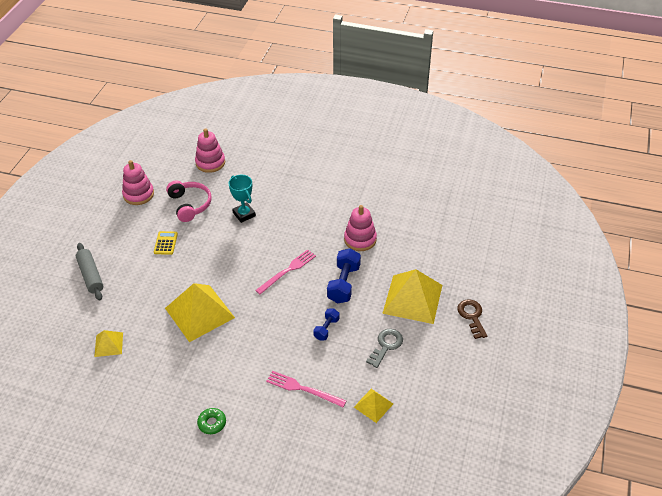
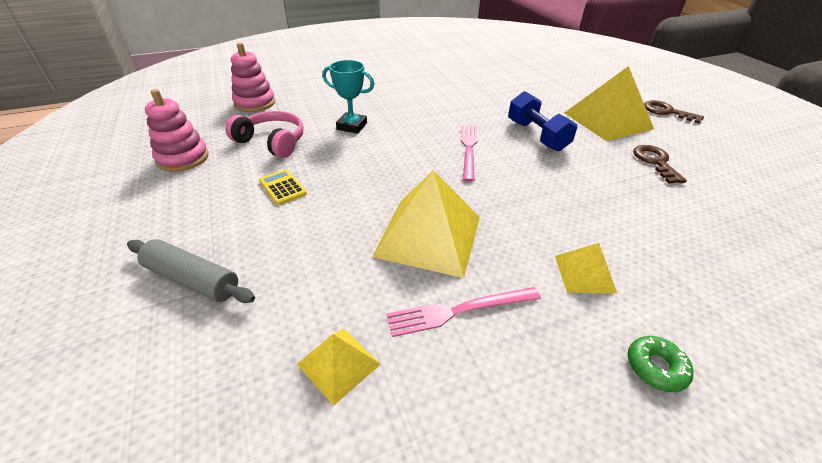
camera: 40 degrees left, 5 degrees down
pink fork [266,371,346,407] -> pink fork moved to [387,287,541,337]
blue dumbbell [313,308,340,340] -> none
pink stacking toy [344,205,377,251] -> none
yellow pyramid [354,389,393,423] -> yellow pyramid moved to [555,243,617,294]
grey key [366,329,403,368] -> brown key [633,145,687,183]

